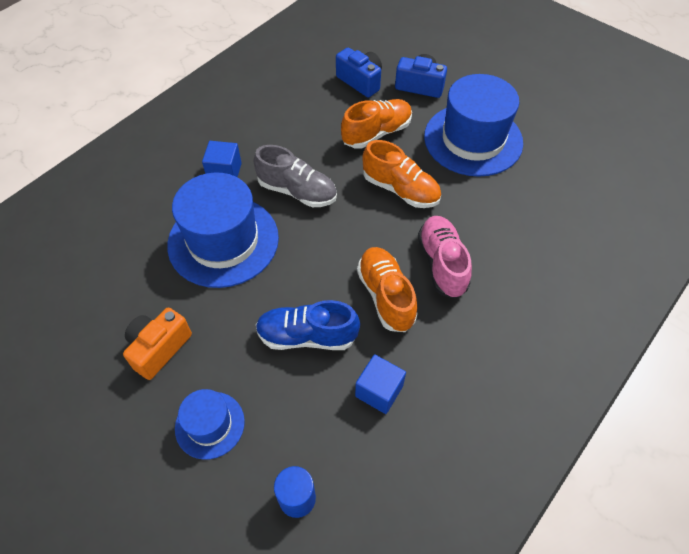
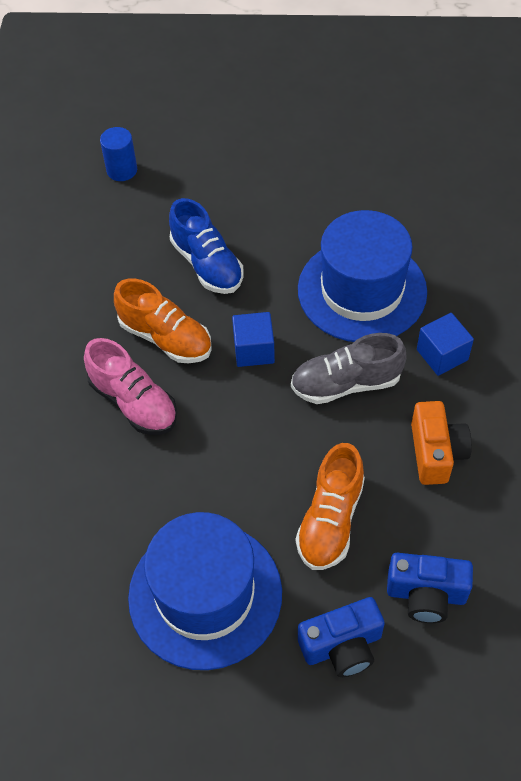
camera: 145 degrees right, 0 degrees up
orange camera [123,307,192,380] -> orange camera moved to [411,401,472,485]
blue hat [175,389,245,460] -> none
blue shoe [256,300,360,350] -> blue shoe turned 90 degrees clockwise [169,198,243,294]
blue cube [355,354,406,414] -> blue cube moved to [232,312,275,367]
orange shoe [362,140,441,208] -> none

